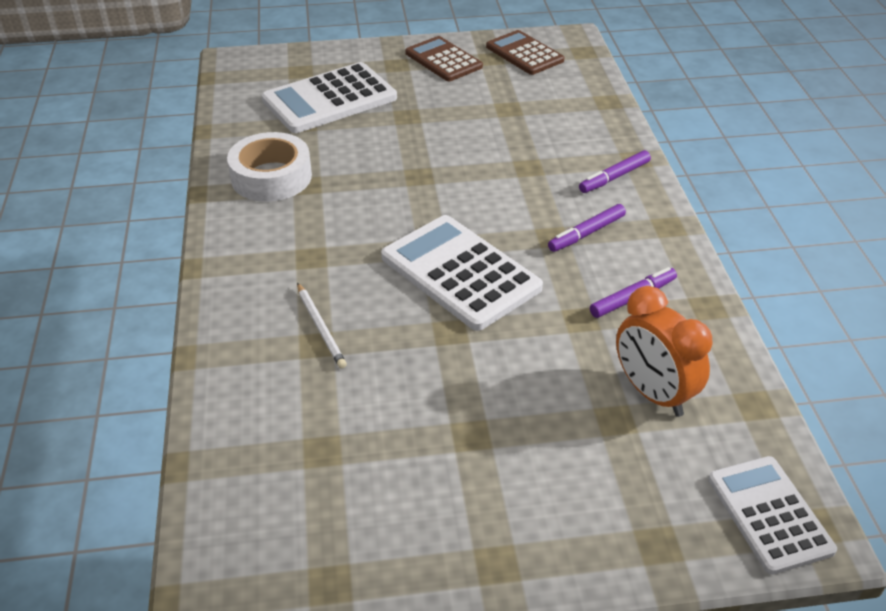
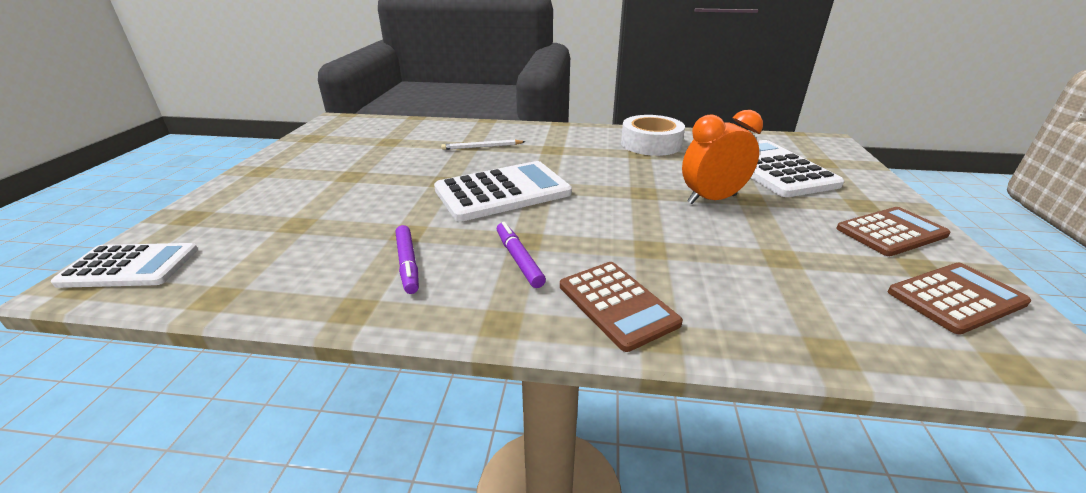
camera: 105 degrees right, 10 degrees down
purple marker [579,150,651,193] -> brown calculator [560,262,683,352]
orange clock [616,286,713,417] -> orange clock moved to [682,110,763,204]

